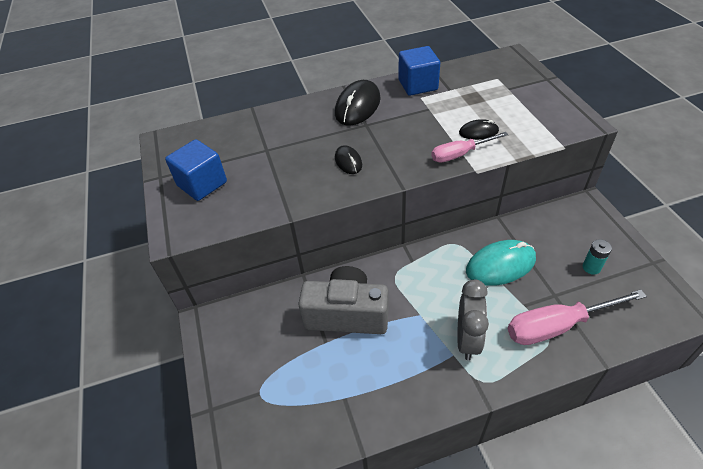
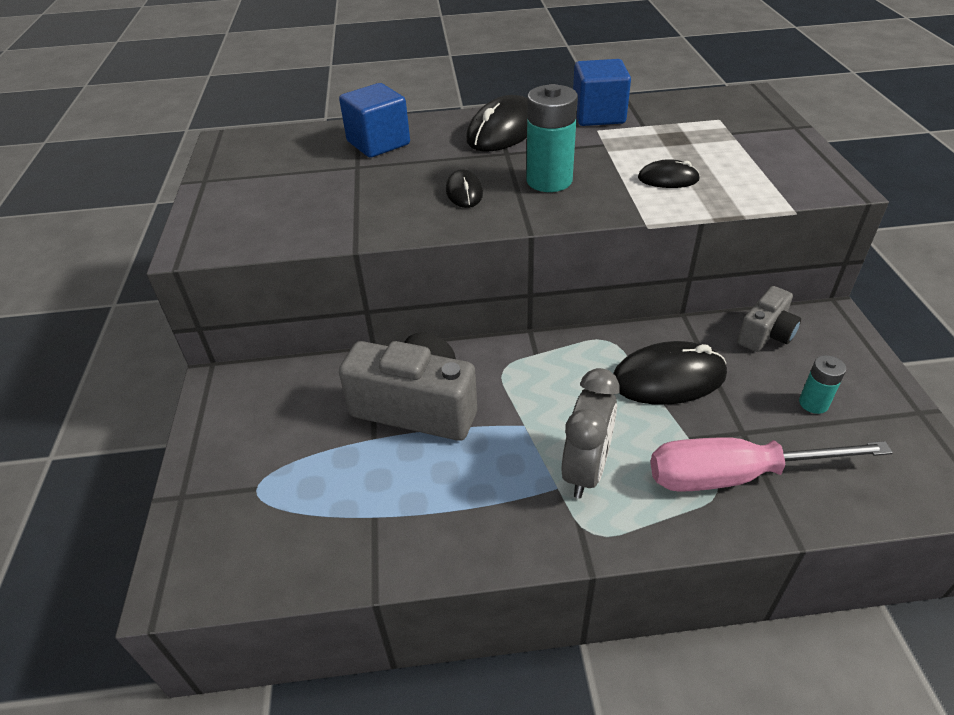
camera: 10 degrees right, 5 degrees down
blue cube [165,139,227,201] -> blue cube moved to [339,83,410,158]
pink screwdriver [431,132,509,163] -> none
turquoise mouse [466,240,536,286] -> black mouse [613,341,727,405]
none -> turquoise battery [527,84,578,192]
none -> grey camera [737,286,801,352]

